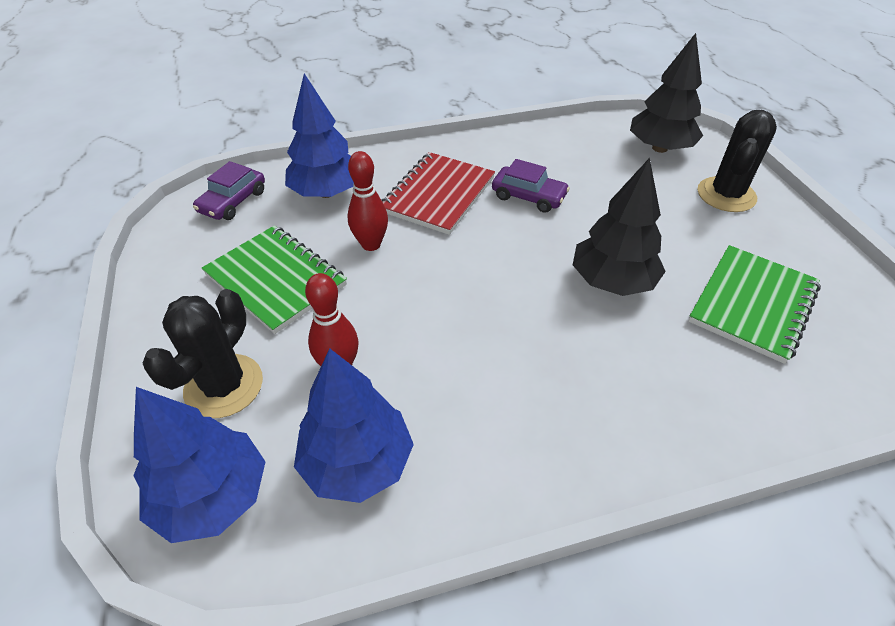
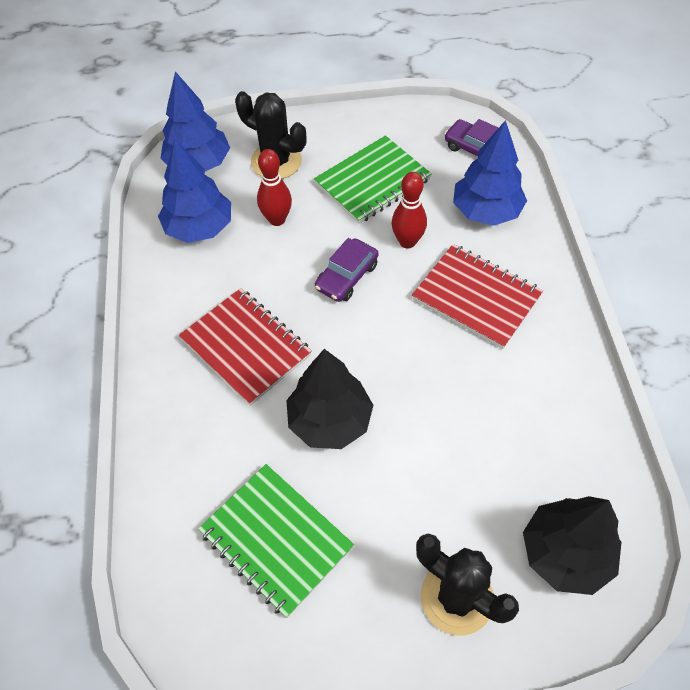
camera: 100 degrees right, 10 degrees up
purple car [492,159,570,213] -> purple car moved to [315,238,379,302]
none -> red notebook [179,288,312,406]

